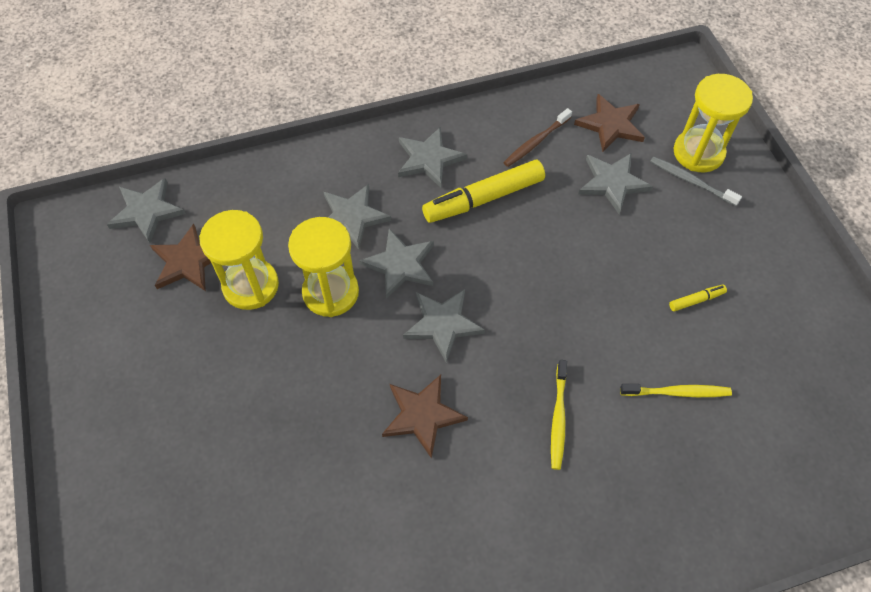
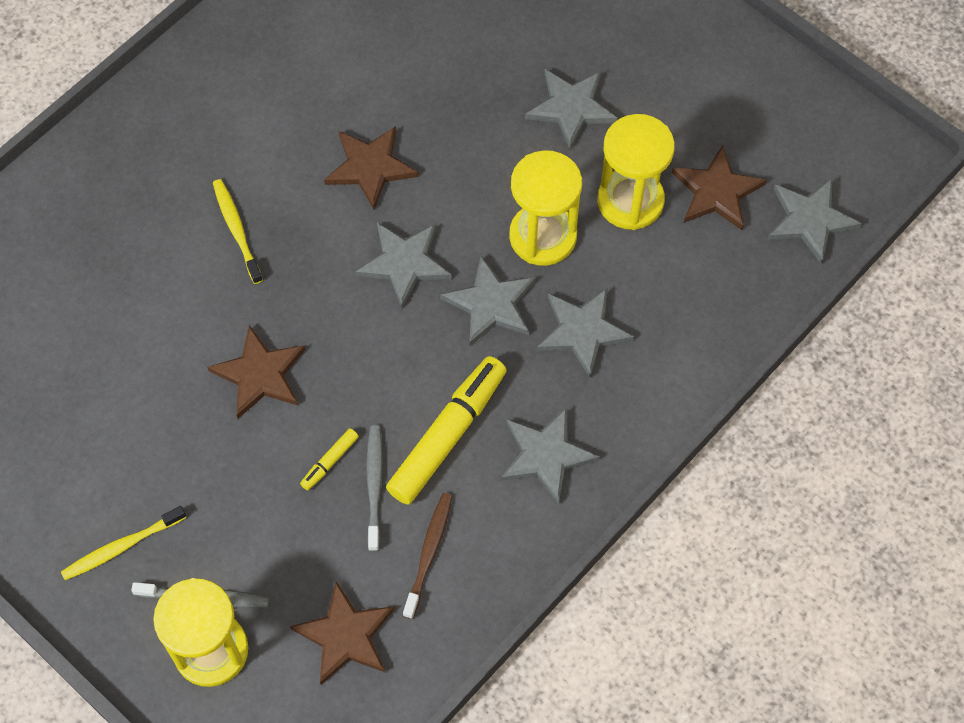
camera: 150 degrees right, 5 degrees up
grey star [578,153,653,214] -> grey star moved to [525,69,618,149]
yellow toothbrush [620,384,732,397] -> yellow toothbrush moved to [61,506,186,580]
yellow marker [669,285,727,312] -> yellow marker moved to [300,428,359,490]
none -> brown star [207,325,305,419]
none -> grey toothbrush [366,425,383,551]

